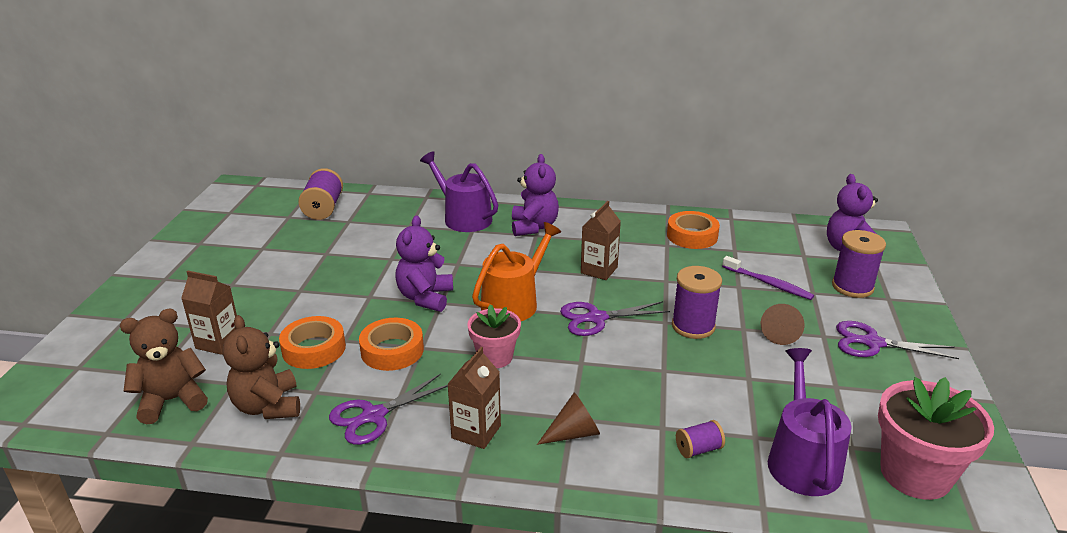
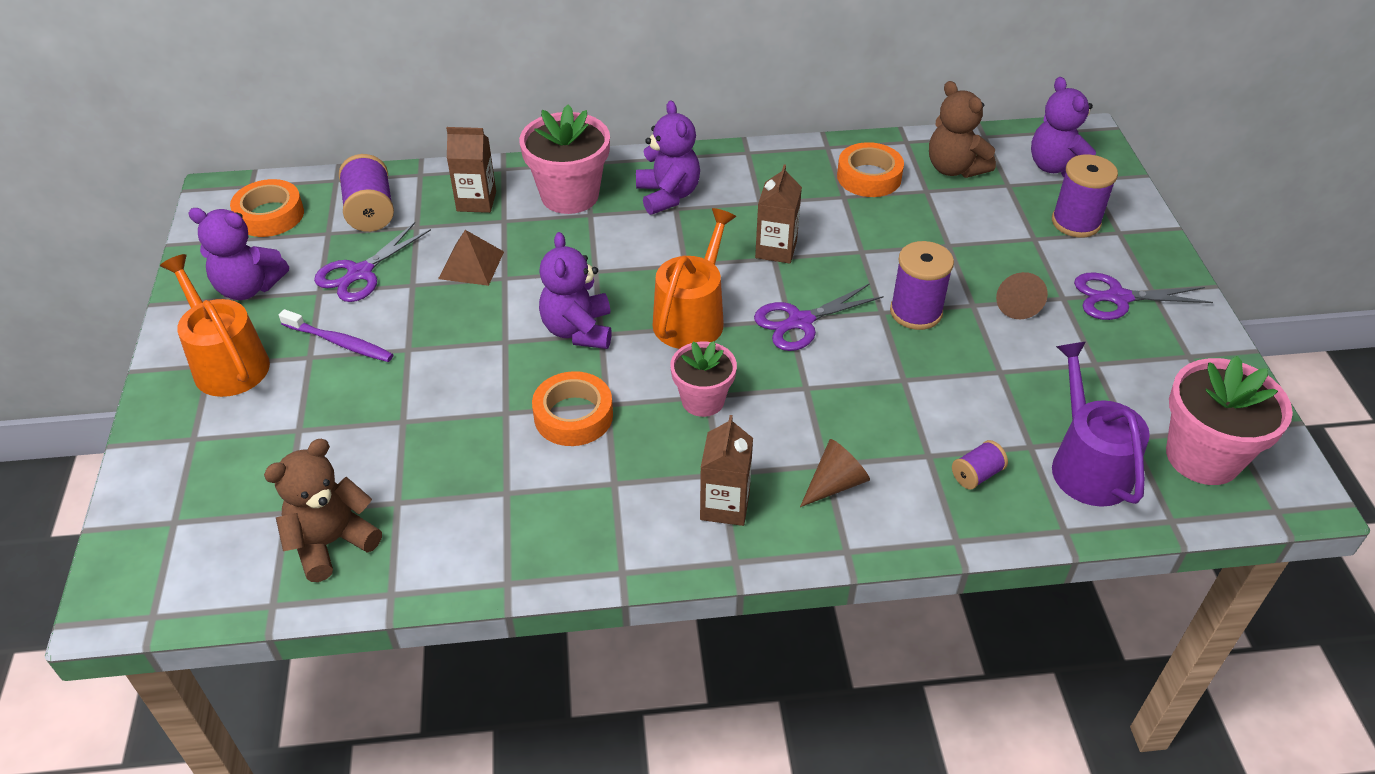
camera: 15 degrees left, 15 degrees up
brown carton [181,271,237,355] -> brown carton moved to [446,127,496,213]
brown teddy bear [223,315,300,419] -> brown teddy bear moved to [929,81,996,178]
orange tape [279,316,346,369] -> orange tape moved to [230,179,304,237]
purple scissors [329,374,448,445] -> purple scissors moved to [314,222,431,302]
purple watering can [420,151,498,232] -> pink flower pot [519,105,610,214]
purple toothbrush [722,256,814,300] -> purple toothbrush moved to [279,309,394,362]
none -> orange watering can [160,254,270,397]
none -> purple teddy bear [188,208,289,300]
none -> brown pyramid [438,230,504,286]

